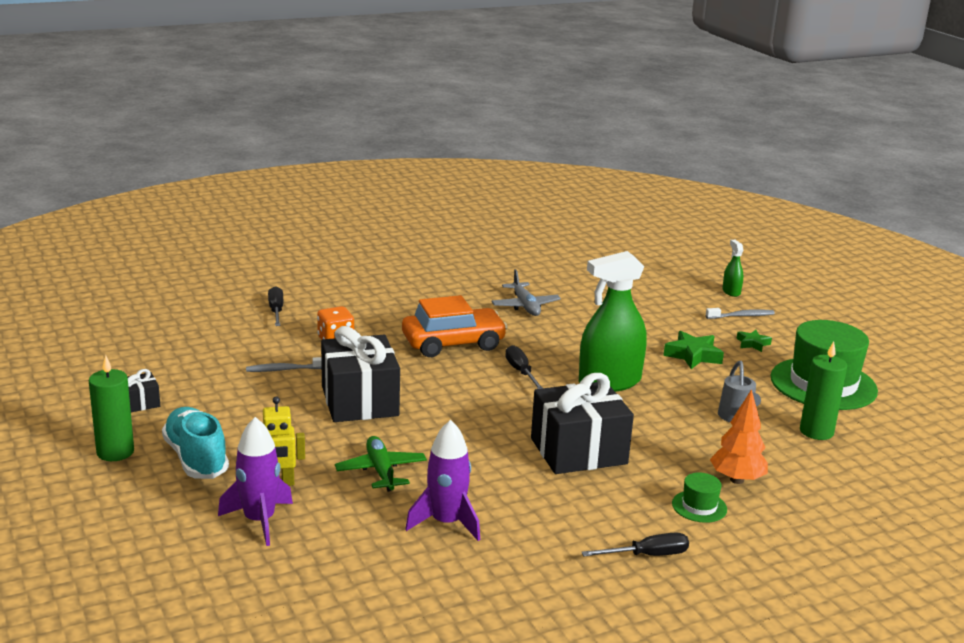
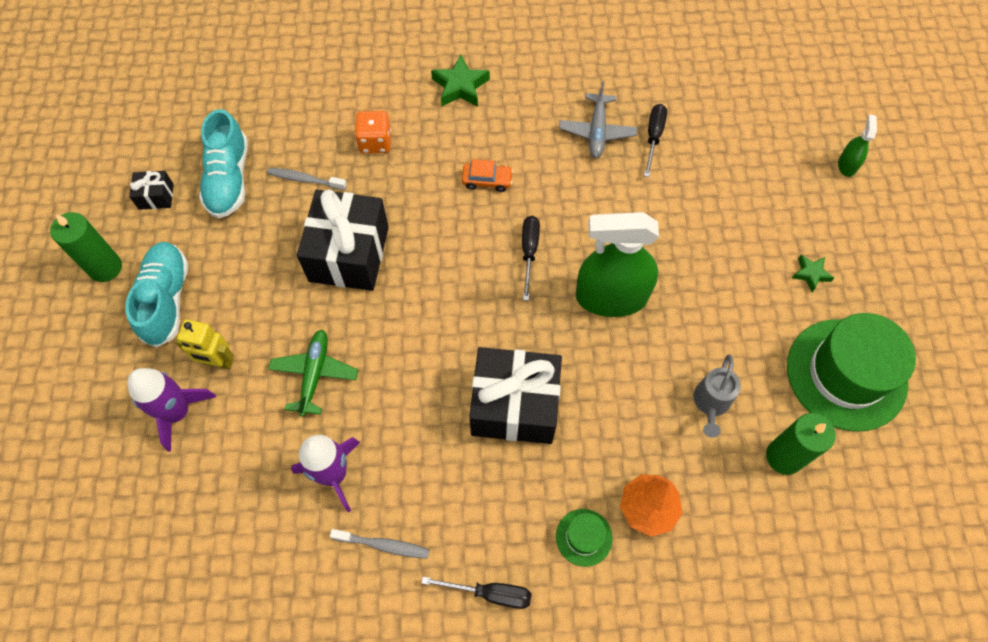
camera: 25 degrees right, 40 degrees up
black screwdriver [268,286,283,326] -> black screwdriver moved to [644,104,667,177]
orange car [402,295,508,357] -> orange car [462,159,513,192], size x0.47
green star [663,331,724,369] -> green star moved to [431,55,490,107]
grey toothbrush [706,308,775,319] -> grey toothbrush moved to [330,529,430,559]
none -> turquoise shoe [199,109,248,218]

